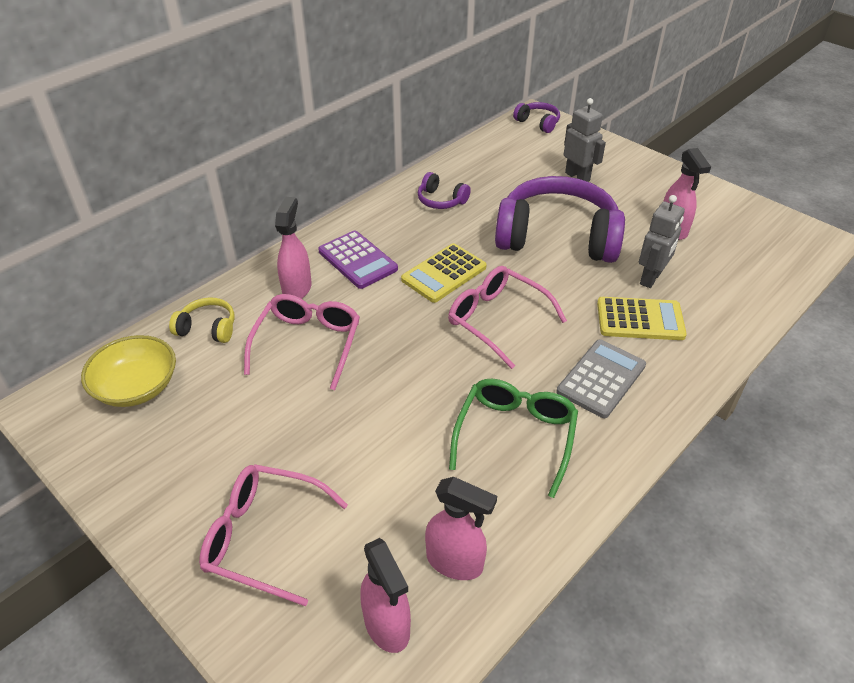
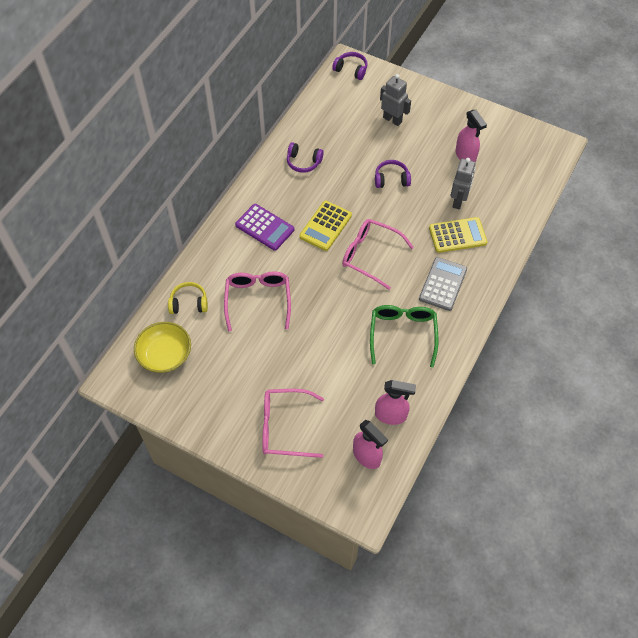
camera: 15 degrees left, 15 degrees up
pink spray bottle [275,197,312,299] -> none
purple headphones [495,176,625,263] -> purple headphones [375,160,411,188], size x0.43

